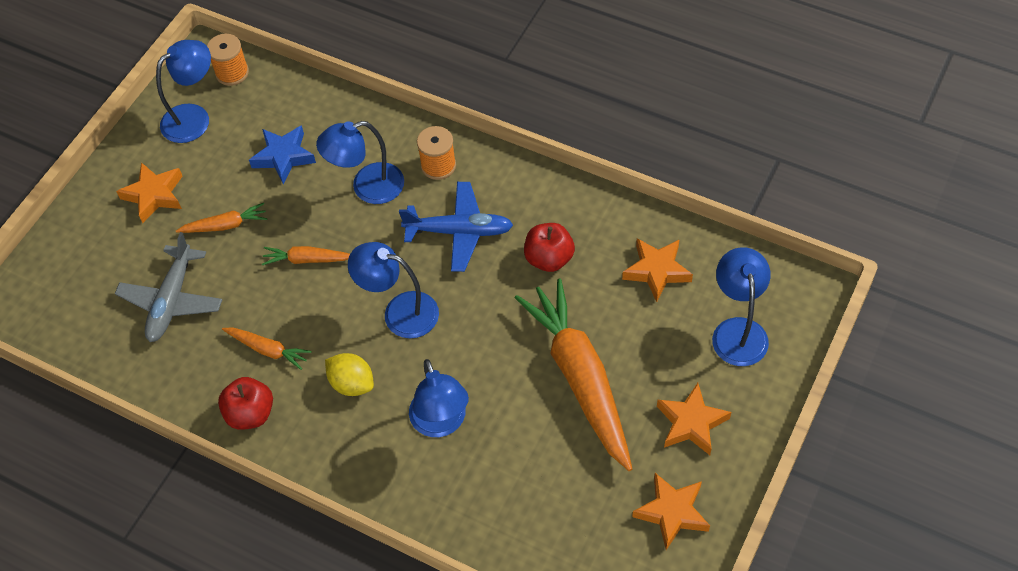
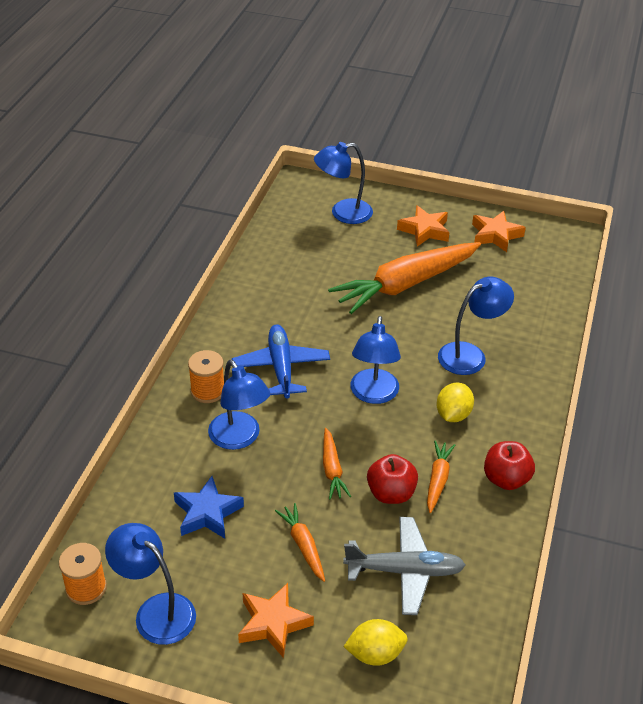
camera: 105 degrees left, 15 degrees down
red apple [524,223,575,272] -> red apple moved to [367,454,418,504]
orange star [622,238,693,302] -> none
none -> yellow lemon [343,619,408,666]

